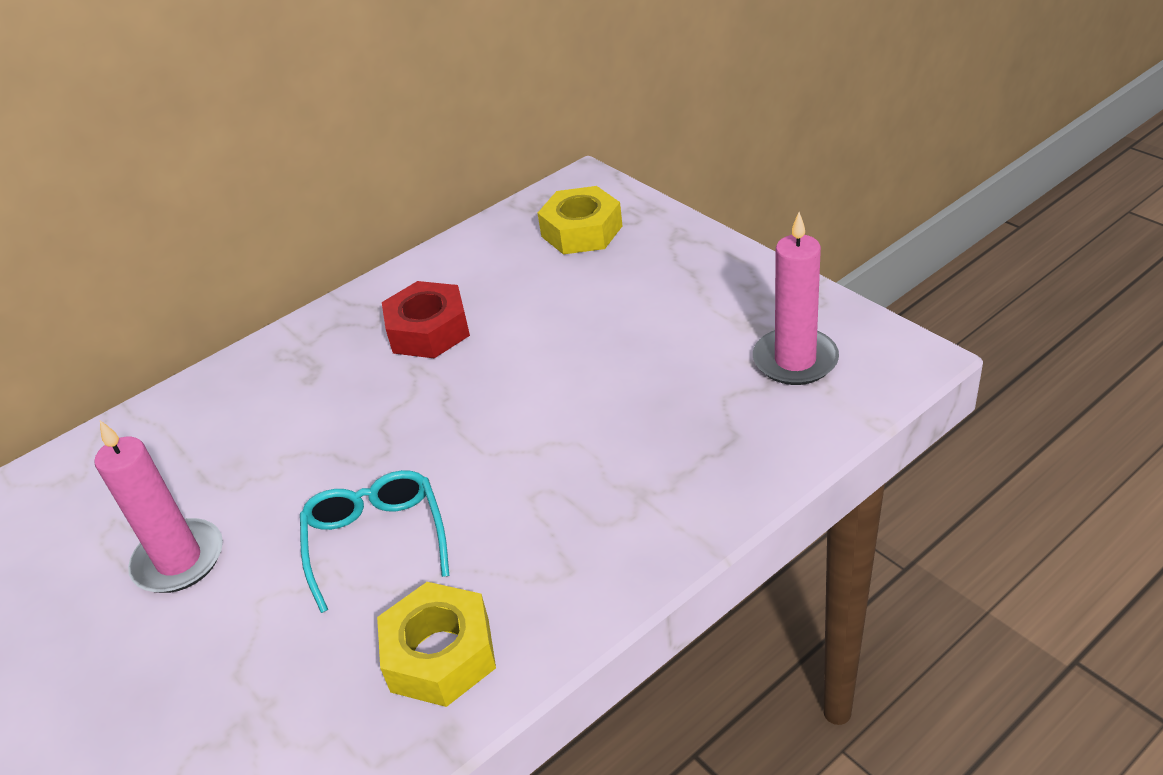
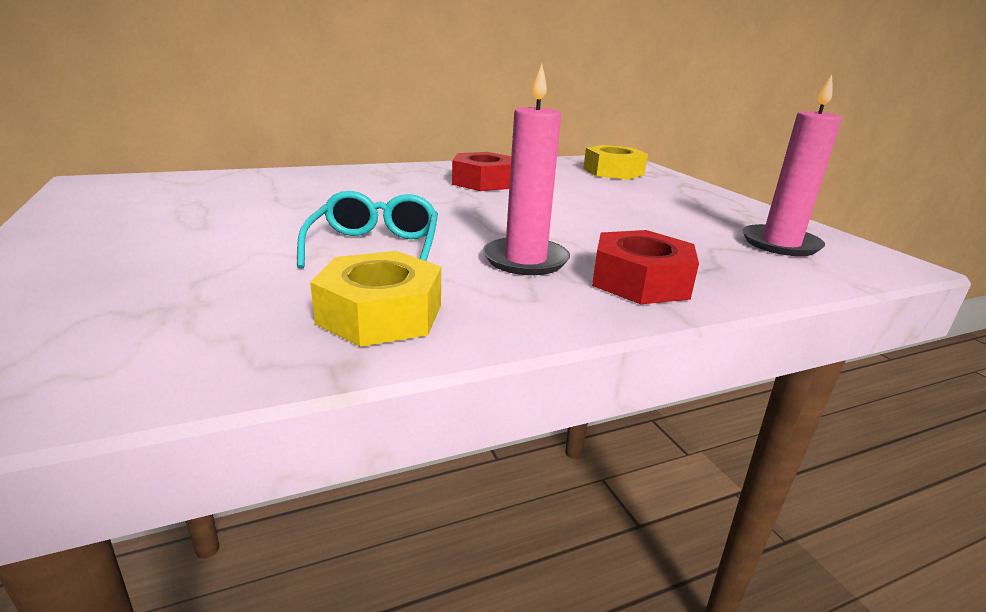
camera: 10 degrees right, 15 degrees down
pink candle [94,420,223,593] -> pink candle moved to [483,64,570,275]
none -> red nut [592,230,699,304]

